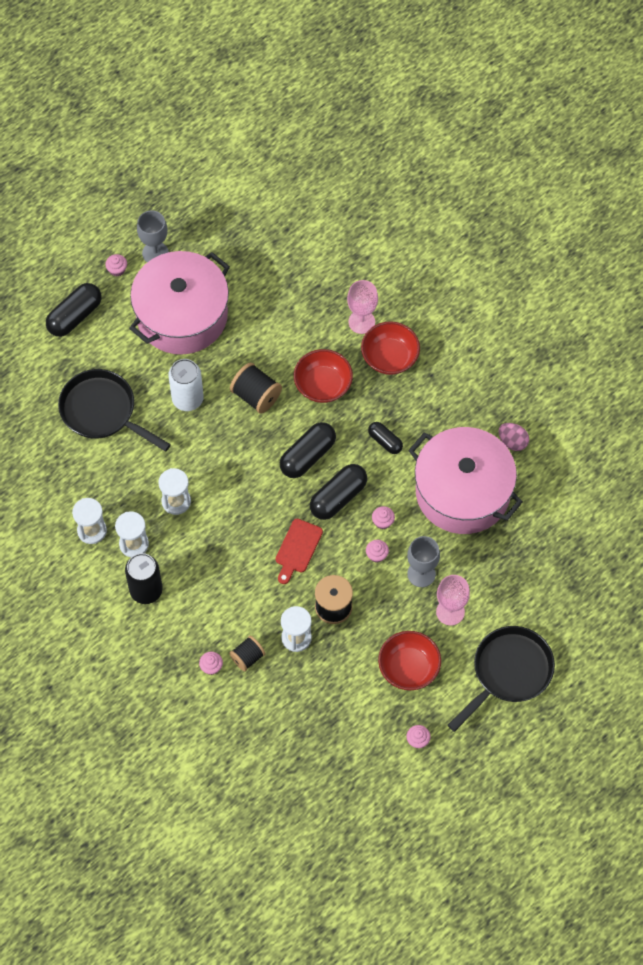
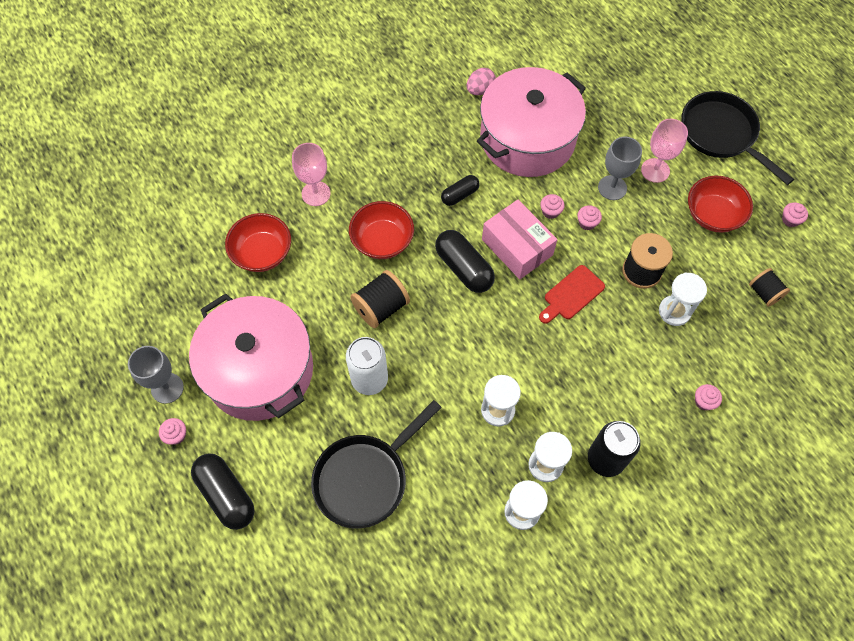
camera: 80 degrees left, 0 degrees up
black spool [229,636,265,671] -> black spool moved to [749,268,790,307]
red cutting board [276,519,323,584] -> red cutting board turned 105 degrees clockwise [539,265,605,324]
black capsule [310,464,367,520] -> pink box [482,200,557,279]
red bowl [361,321,420,375] -> red bowl moved to [225,213,291,272]

